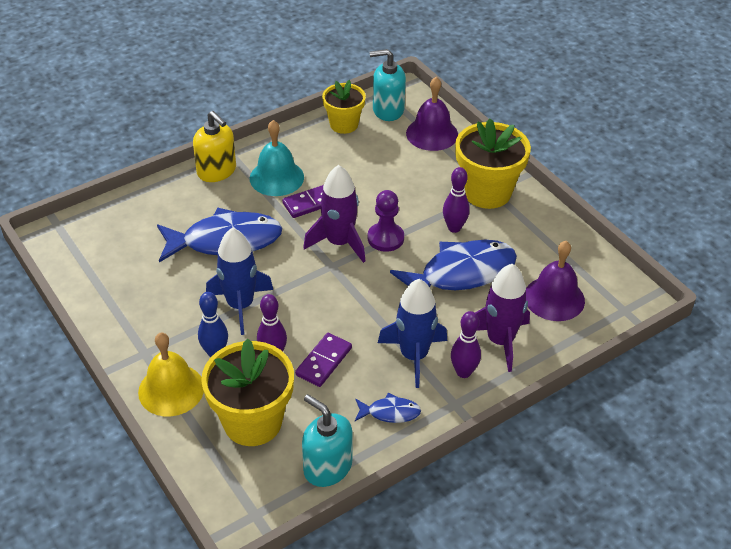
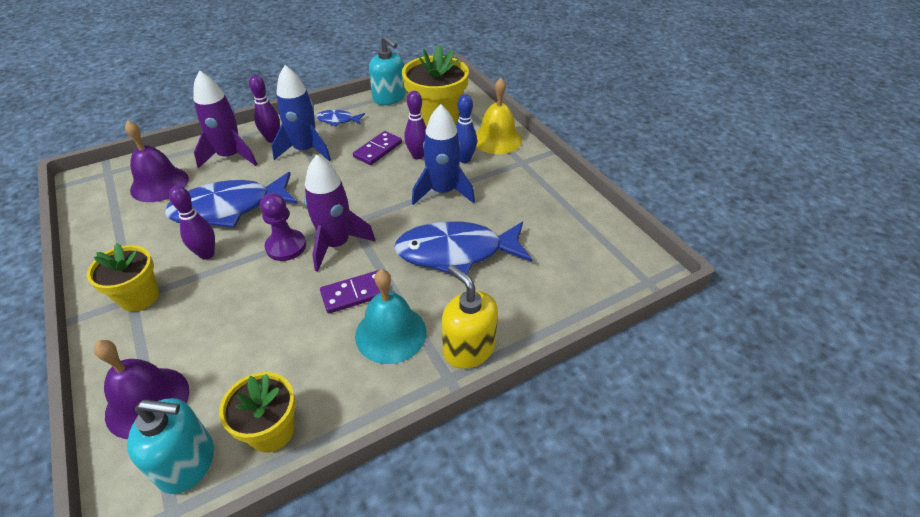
camera: 175 degrees left, 0 degrees up
yellow flower pot [455,118,531,209] -> yellow flower pot [87,243,159,312], size x0.63

